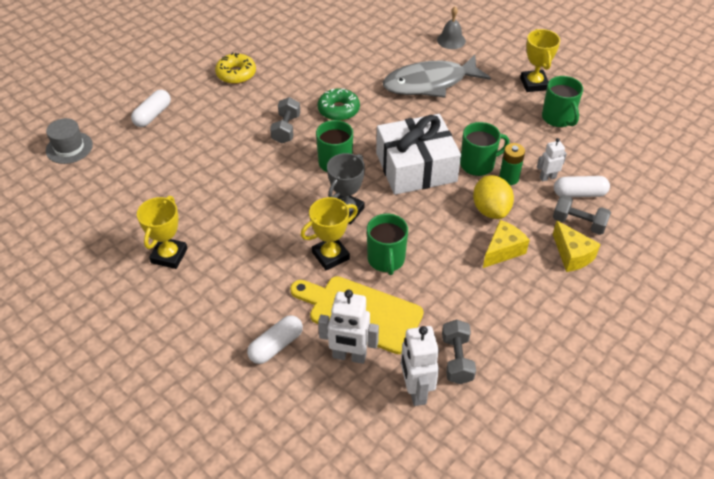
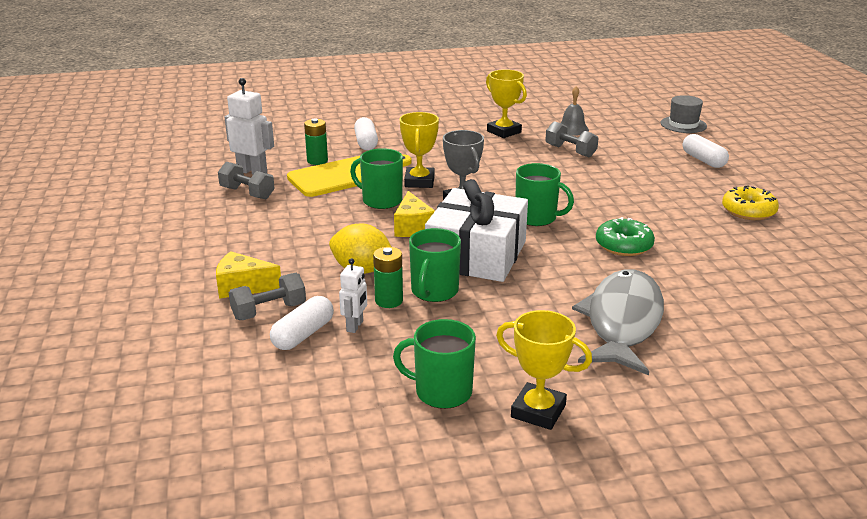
camera: 125 degrees right, 20 degrees down
grey dumbbell [270,97,300,144] -> grey dumbbell moved to [545,121,598,157]
white robot [318,290,379,364] -> green battery [304,118,328,165]
grey bell [437,7,466,49] -> grey bell moved to [561,86,589,136]
yellow cheese [483,220,530,268] -> yellow cheese moved to [394,191,435,237]

